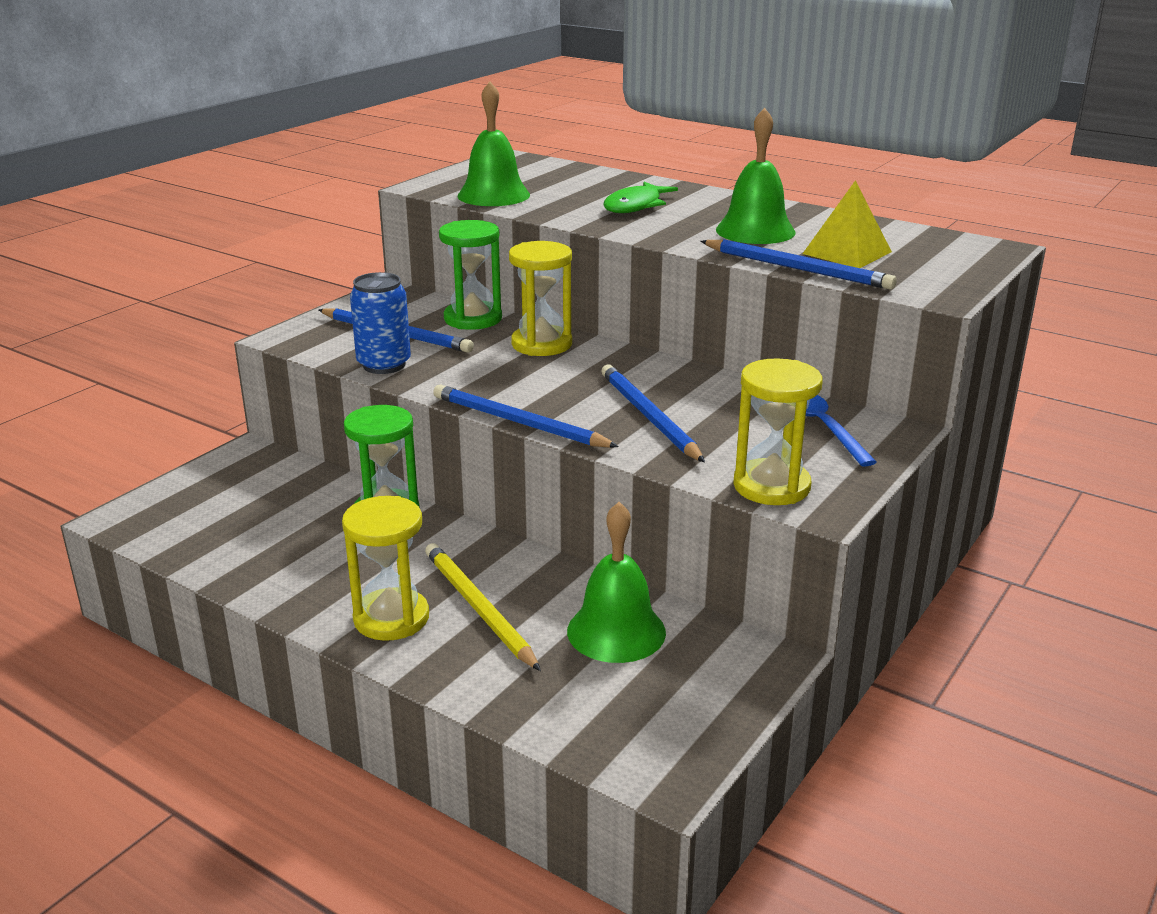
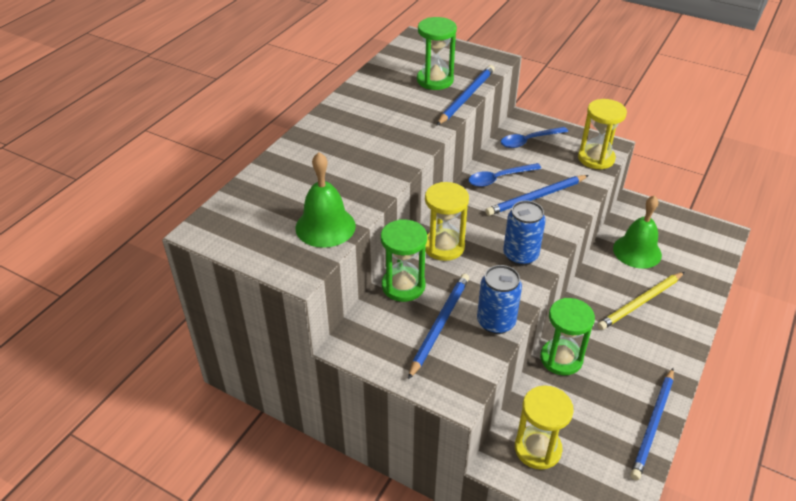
camera: 95 degrees left, 15 degrees up
yellow hourglass [342,496,429,641] -> yellow hourglass moved to [515,385,574,470]
blue pencil [433,384,619,448] -> blue pencil moved to [630,368,674,480]
green fish [604,182,678,213] -> none
green bell [716,108,796,244] -> none
yellow pyramid [802,180,892,268] -> green hourglass [417,17,457,90]
none -> blue spoon [468,163,542,187]
none -> blue can [503,201,546,266]

